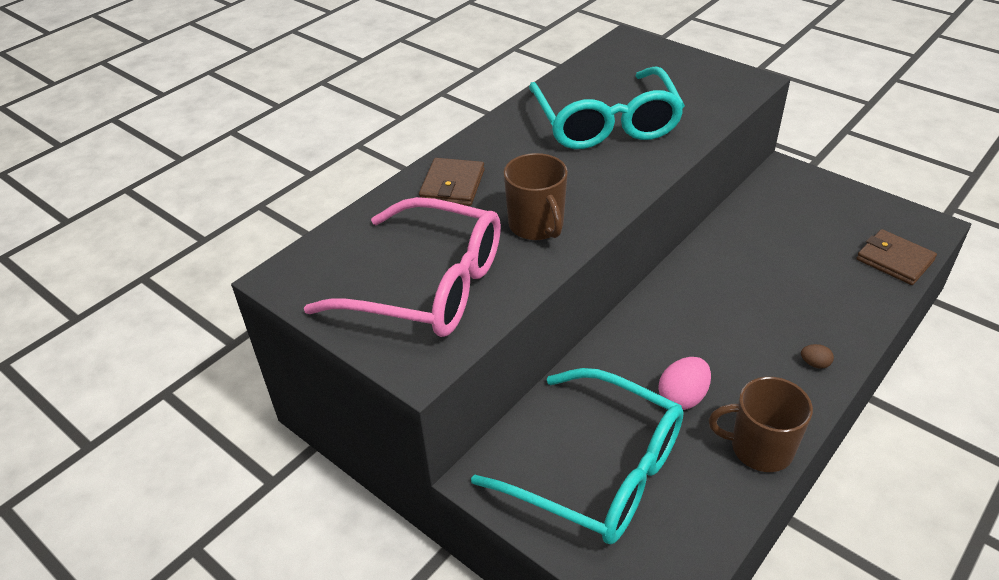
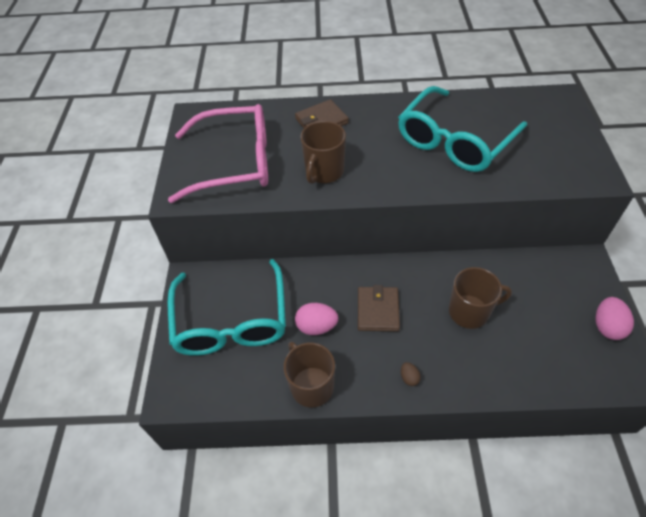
camera: 50 degrees right, 10 degrees up
pink glasses [304,197,501,337] -> pink glasses turned 75 degrees counterclockwise [168,104,268,203]
brown wallet [857,229,937,285] -> brown wallet moved to [358,285,400,332]
none -> brown mug [449,267,512,329]
none -> pink egg [595,297,634,340]

